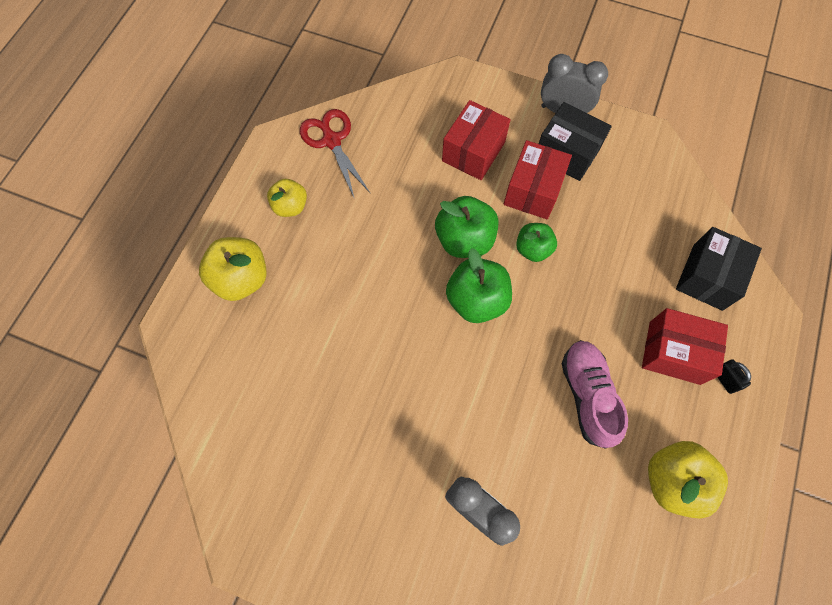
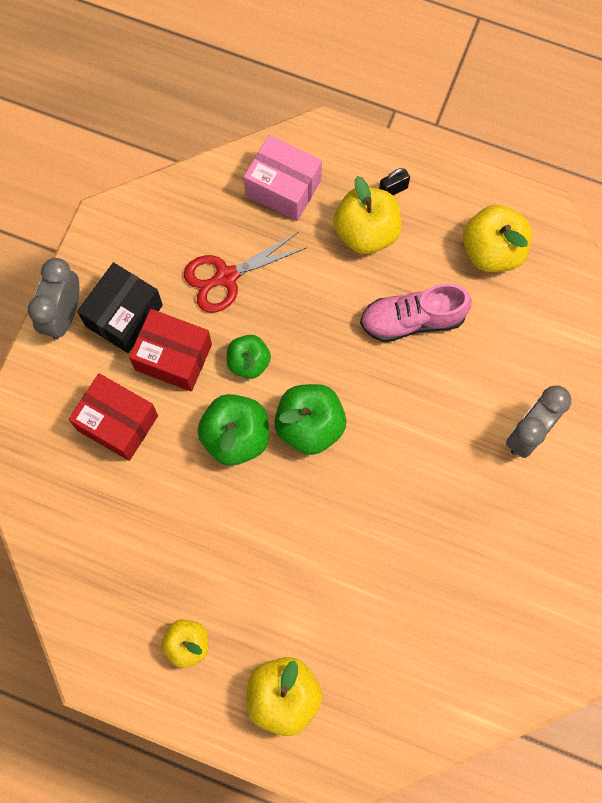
camera: 90 degrees left, 5 degrees up
red scissors [300,109,370,197] -> red scissors moved to [184,232,306,313]
red box [642,308,728,385] -> yellow apple [333,176,402,254]
black box [676,227,762,311] -> pink box [244,135,322,221]

